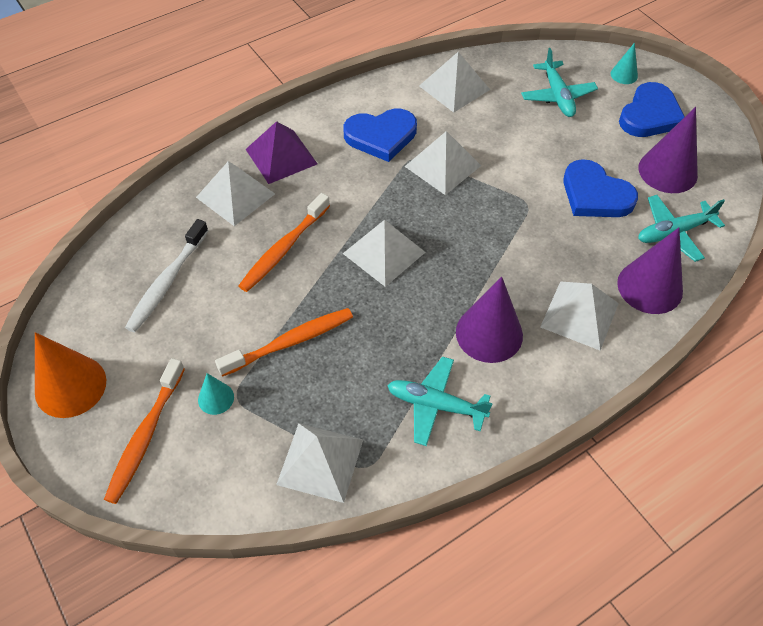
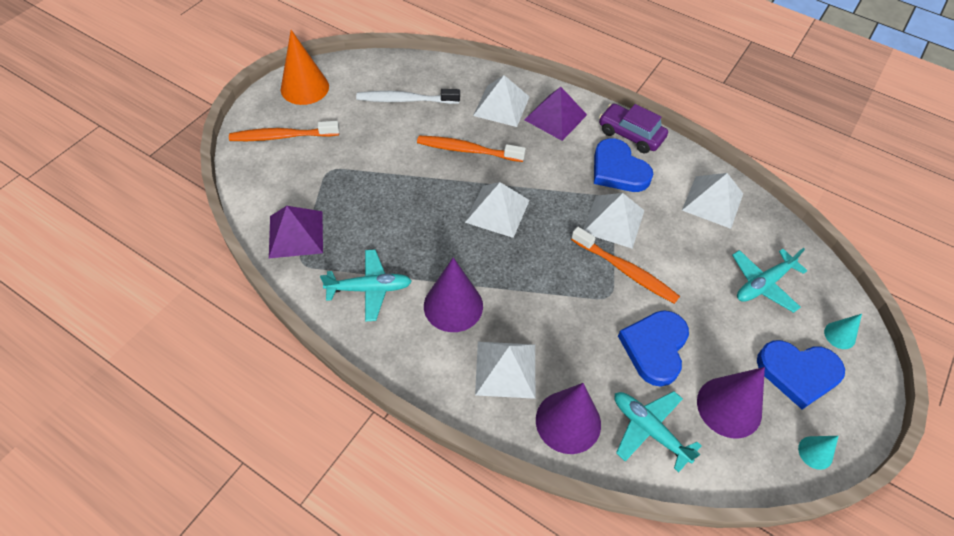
camera: 65 degrees right, 0 degrees up
turquoise cone [198,373,234,415] -> turquoise cone moved to [798,436,839,470]
orange toothbrush [215,308,353,377] -> orange toothbrush moved to [571,227,680,304]
white pyramid [276,423,363,503] -> purple pyramid [269,206,323,258]
turquoise plane [387,356,493,446] -> turquoise plane turned 90 degrees clockwise [320,250,412,322]
none -> purple car [599,104,668,153]

